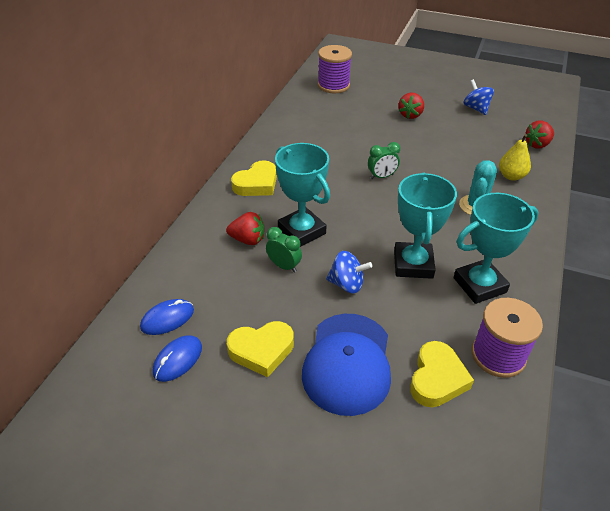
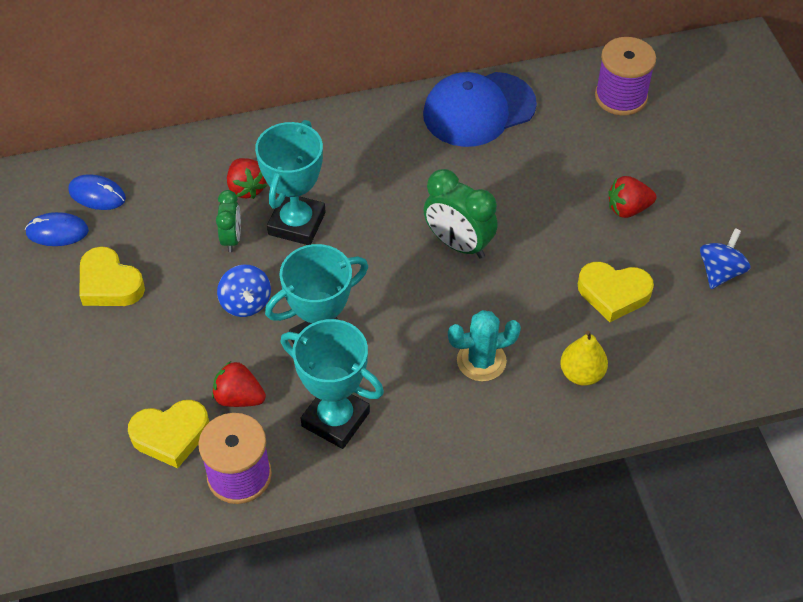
camera: 55 degrees right, 10 degrees up
yellow heart [231,160,277,196] -> yellow heart moved to [578,262,654,322]
blue cap [302,314,391,416] -> blue cap moved to [423,72,537,147]
green clock [368,142,400,179] -> green clock [424,169,498,259], size x1.65
red strawberry [525,121,554,149] -> red strawberry moved to [212,361,266,407]

